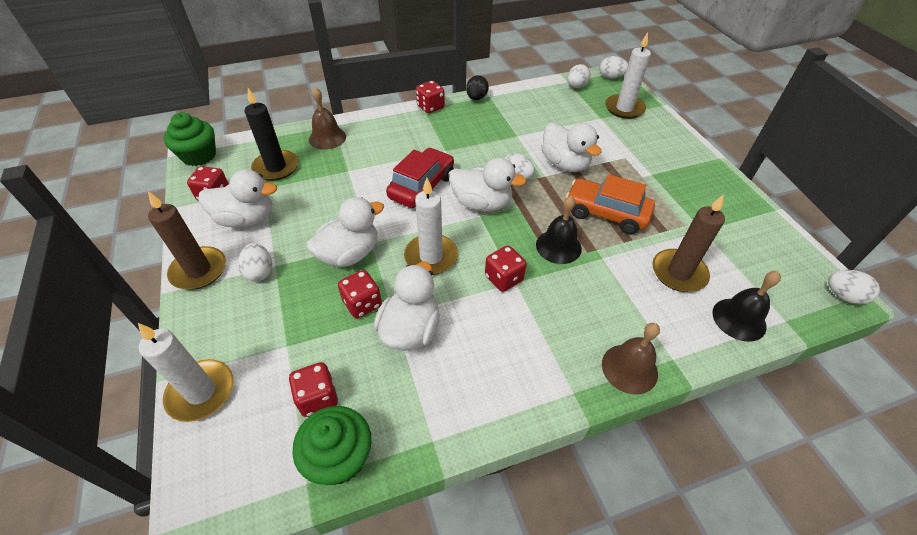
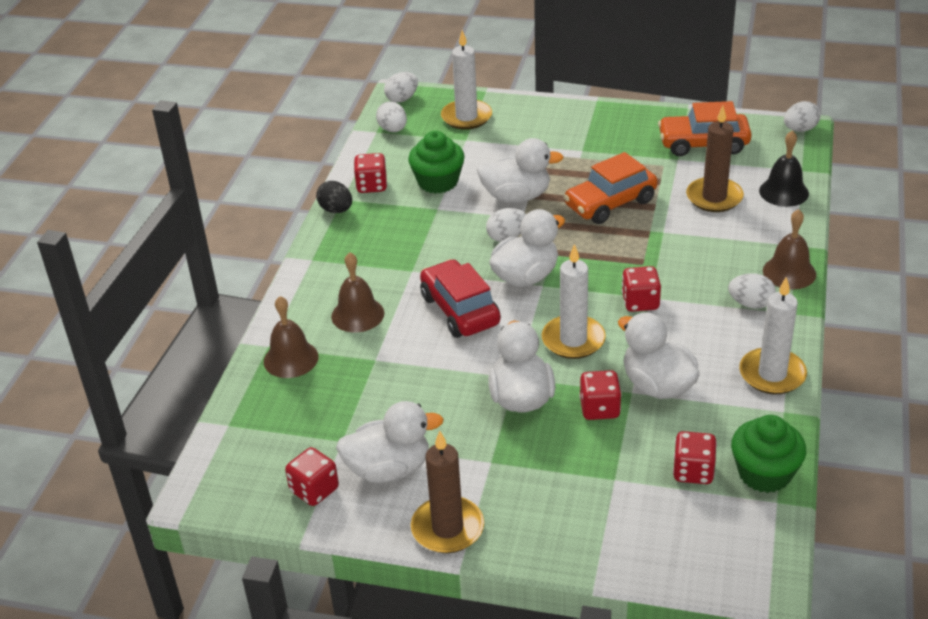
camera: 55 degrees left, 10 degrees down
white candle [138,323,234,422] -> white candle moved to [739,277,807,394]
green cupcake [164,112,216,166] -> green cupcake moved to [408,131,465,194]
white duck [199,169,277,228] -> white duck turned 45 degrees clockwise [336,401,444,483]
white egg [238,243,272,282] -> white egg moved to [728,273,776,309]
black candle [245,88,298,181] -> none
red dice [416,81,445,113] -> red dice moved to [354,153,387,193]
black bell [536,196,582,264] -> none
none -> brown bell [331,252,384,333]
none -> orange car [658,101,752,156]

